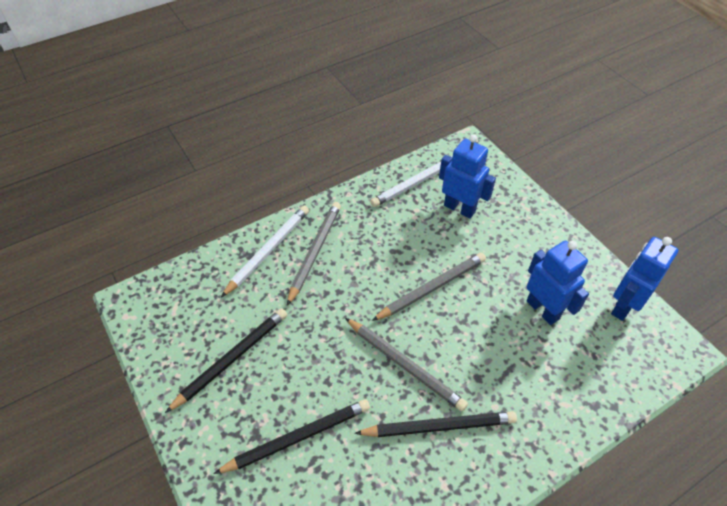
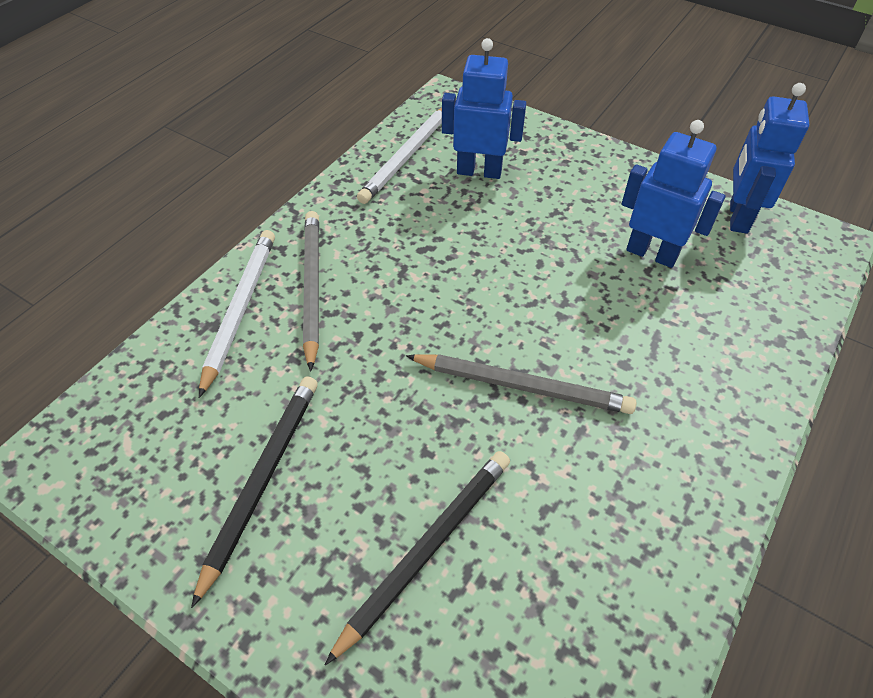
camera: 25 degrees left, 0 degrees up
black pencil [354,411,517,437] -> none
grey pencil [372,253,486,321] -> none

